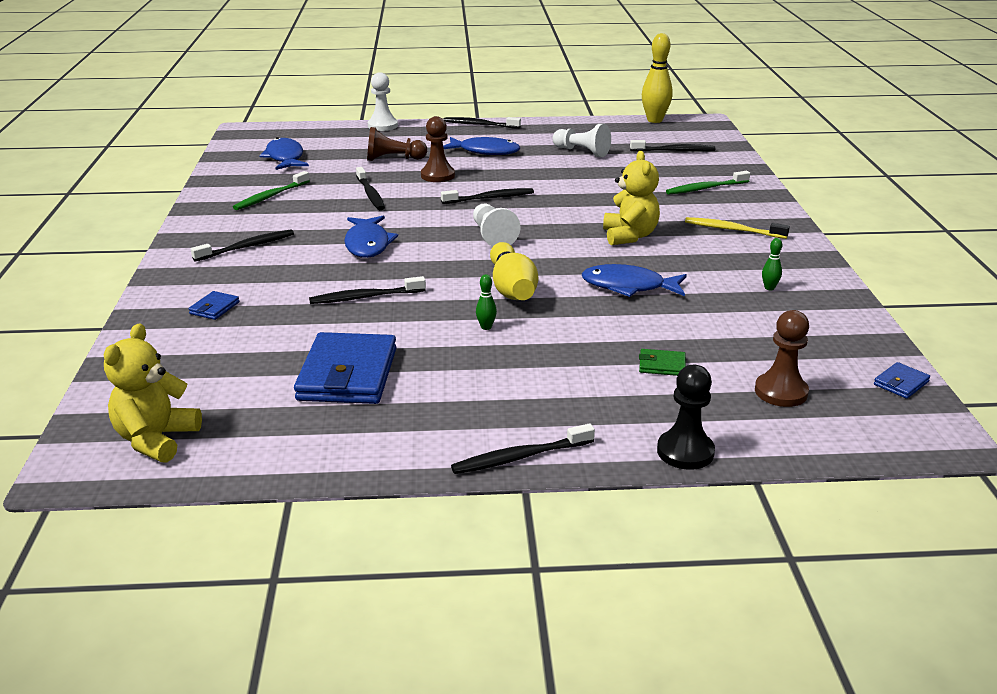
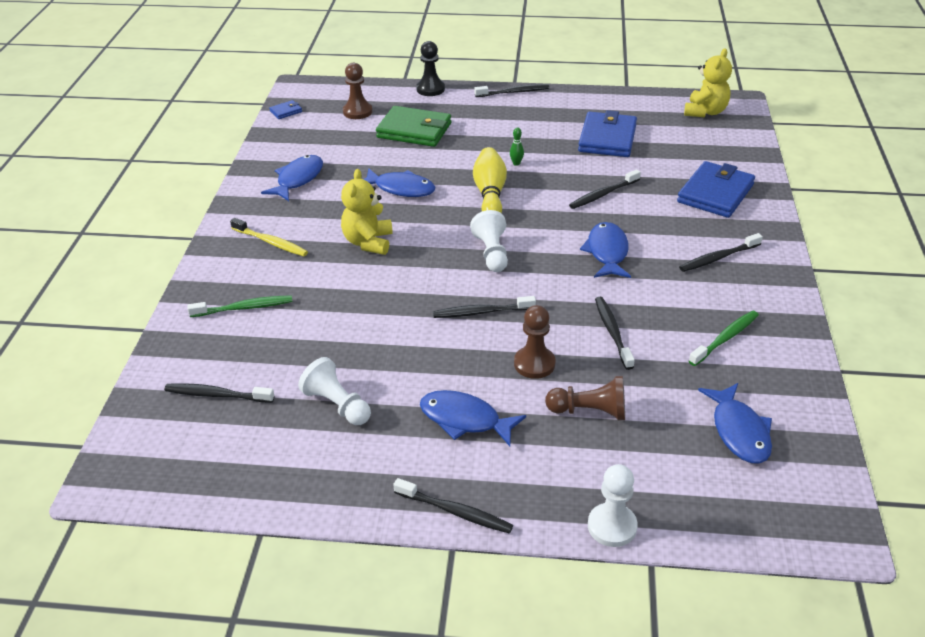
camera: 170 degrees left, 10 degrees up
blue wallet [188,291,239,320] -> blue wallet [677,161,755,218], size x2.29
black toothbrush [309,276,426,304] -> black toothbrush turned 150 degrees clockwise [569,169,641,209]
green wallet [639,349,686,376] -> green wallet [376,106,451,147], size x2.29
yellow bowling pin [642,33,672,123] -> none
green bowling pin [762,238,782,291] -> blue fish [261,155,323,201]

